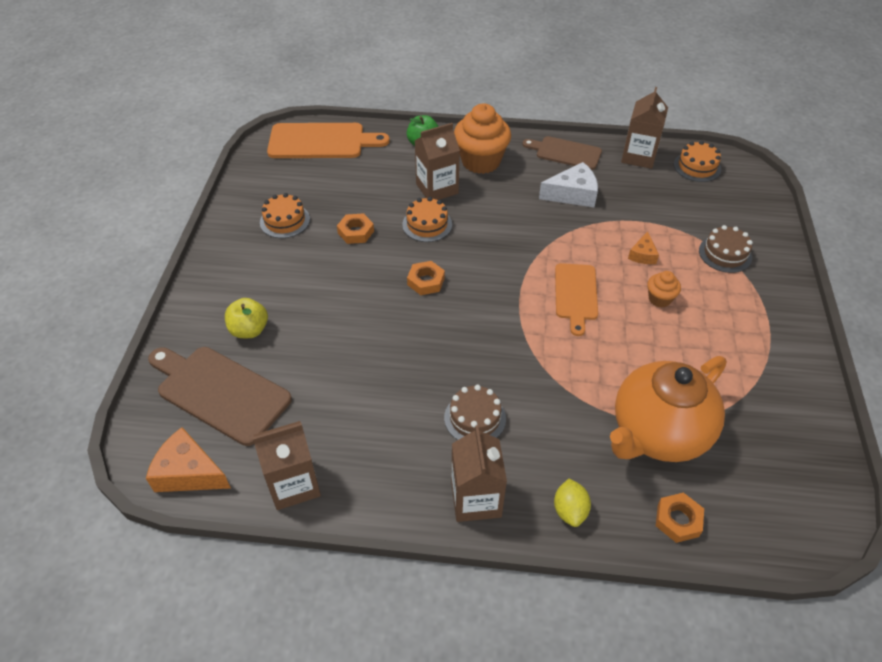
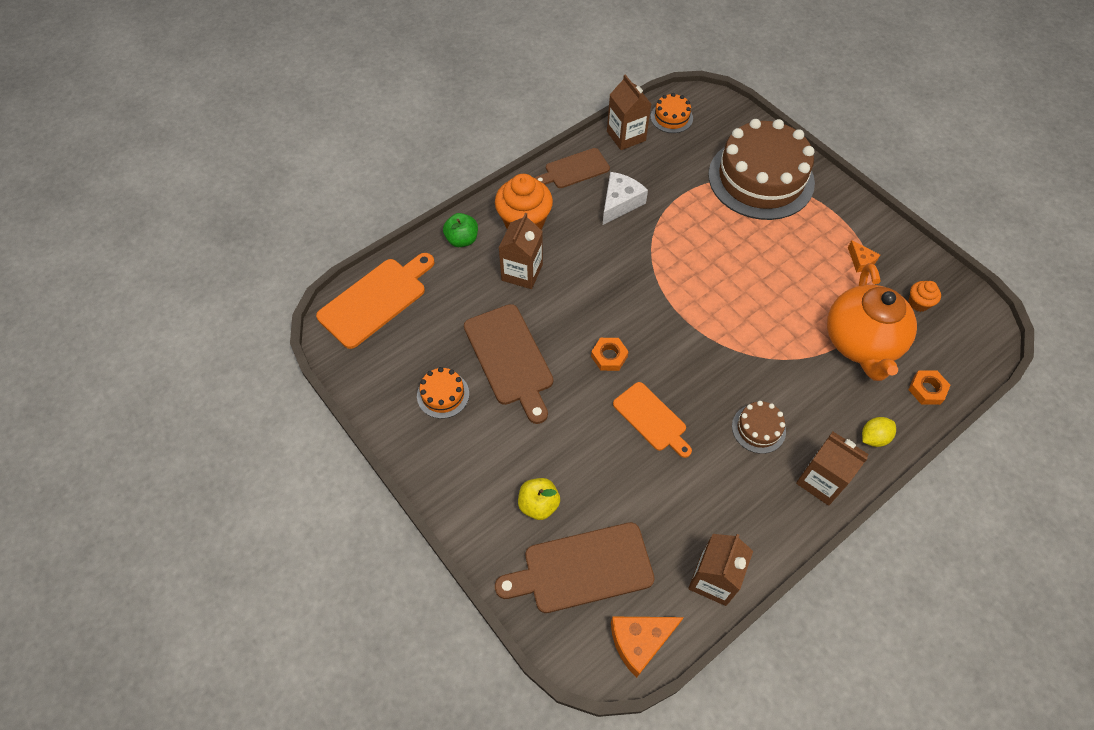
camera: 45 degrees left, 10 degrees up
orange nut [337,213,374,244] -> brown cutting board [464,304,553,424]
orange cake [402,197,452,242] -> none
yellow lemon [554,479,591,527] -> yellow lemon turned 75 degrees counterclockwise [862,417,896,447]
orange cutting board [555,263,598,336] -> orange cutting board moved to [613,382,692,458]
orange cheese [628,231,659,264] -> orange cheese moved to [848,240,880,272]
orange cupcake [647,271,681,308] -> orange cupcake moved to [909,281,941,312]
brown cake [699,225,753,273] -> brown cake [708,119,815,220], size x2.35

